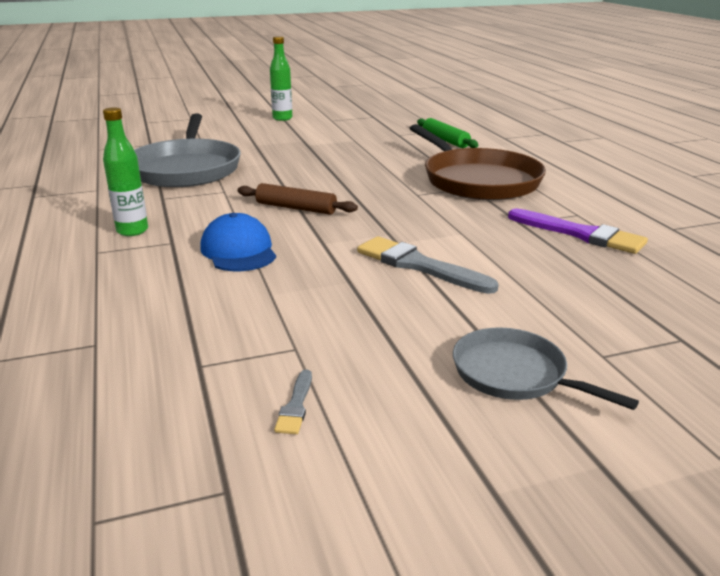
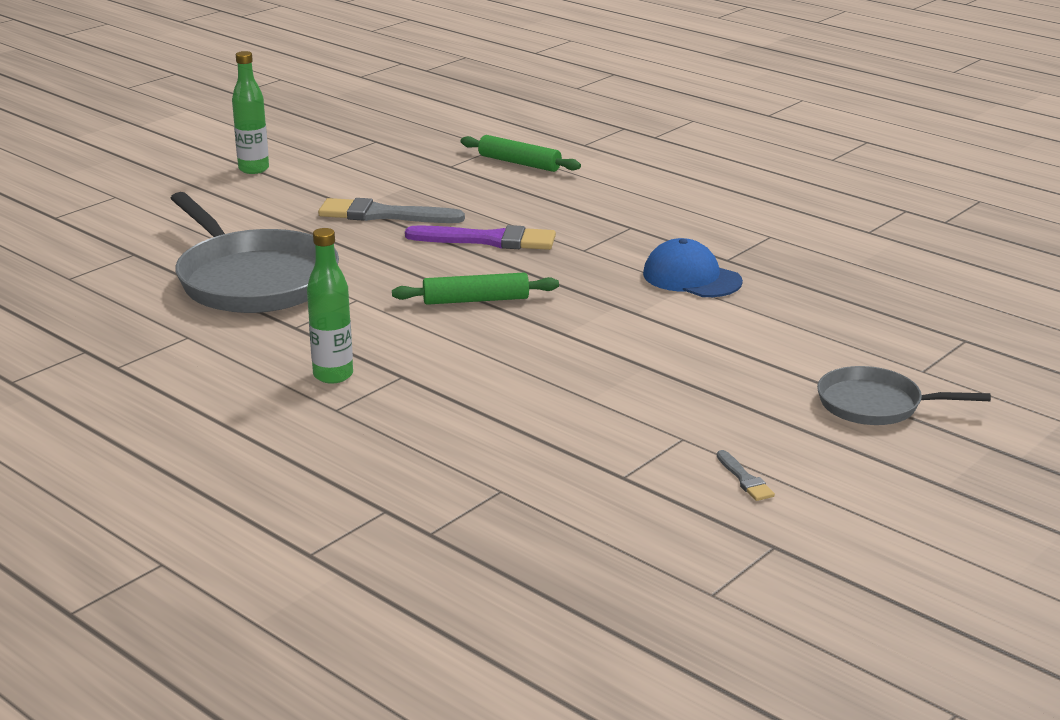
camera: 30 degrees left, 0 degrees up
blue cap [200,213,276,271] -> blue cap moved to [643,238,743,297]
brown rolling pin [237,183,358,215] -> green rolling pin [392,272,559,305]
grey brush [357,236,499,294] -> grey brush moved to [318,198,465,223]
brown pan [410,124,546,200] -> none
purple brush [508,208,648,254] -> purple brush moved to [405,225,556,250]

